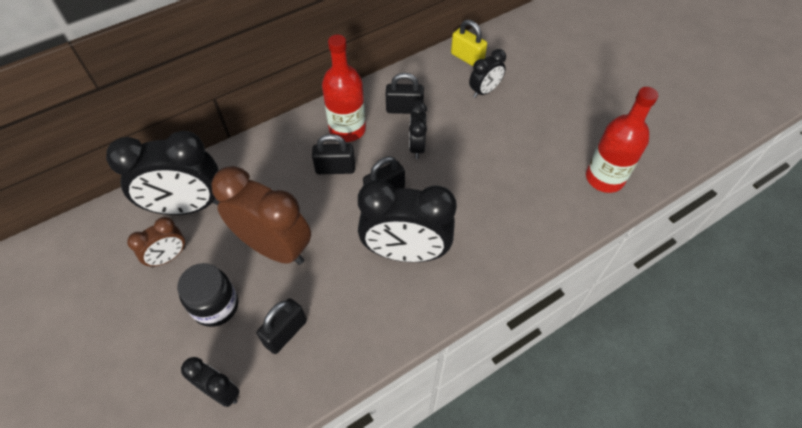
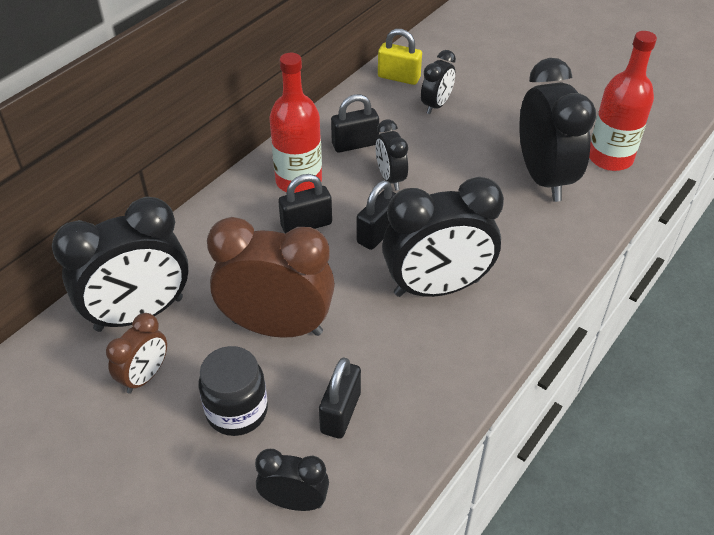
camera: 20 degrees left, 10 degrees down
none -> black clock [519,58,596,202]

